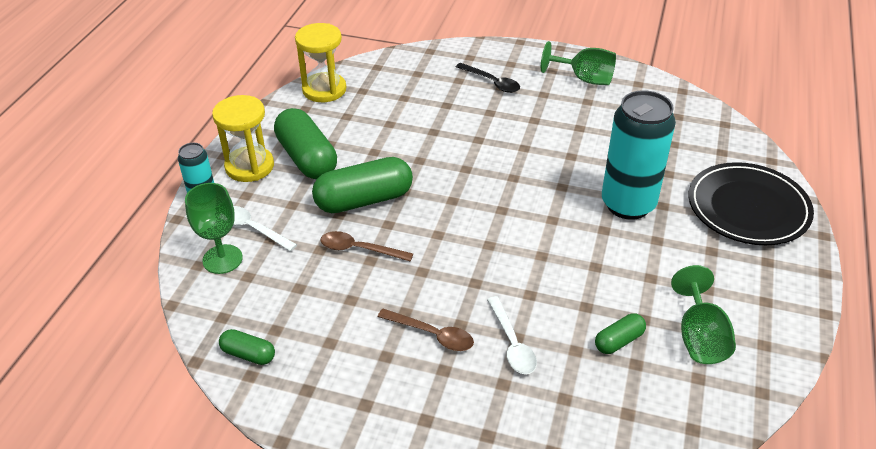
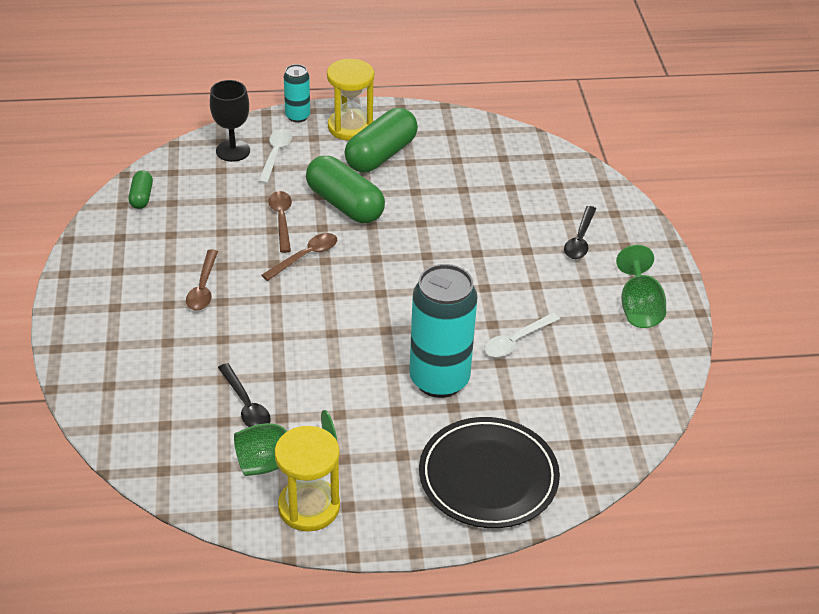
camera: 65 degrees right, 0 degrees up
green goblet [185,183,243,274] -> black goblet [210,80,250,162]
yellow hourglass [295,23,346,102] -> yellow hourglass moved to [275,426,340,532]
white spoon [487,296,537,374] -> white spoon moved to [484,312,560,357]
green capsule [595,314,646,354] -> black spoon [218,363,271,427]
none -> brown spoon [261,233,337,281]

